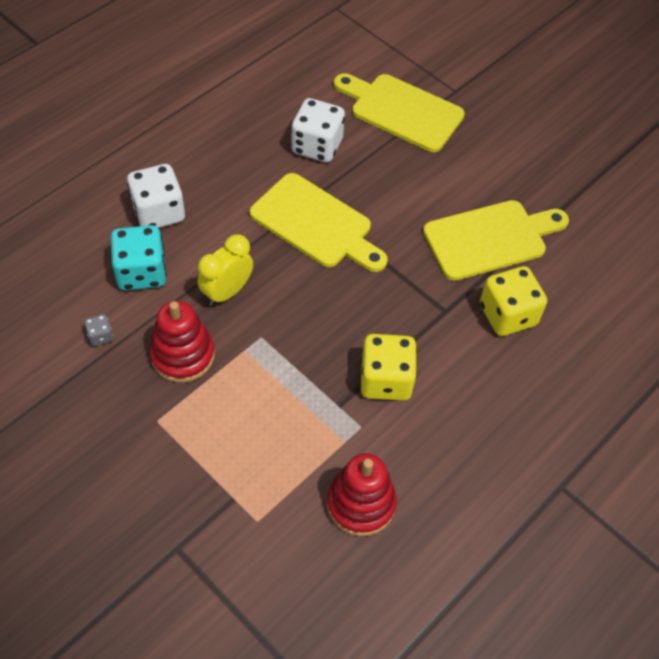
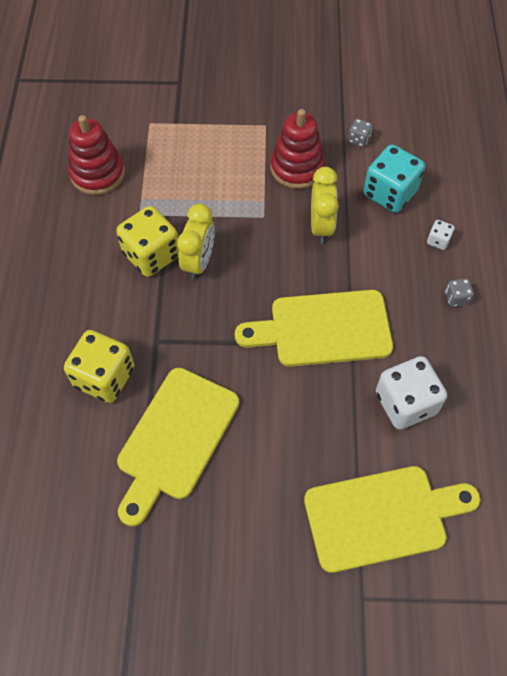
camera: 140 degrees right, 5 degrees up
white dice [127,164,185,228] -> white dice [427,220,455,250], size x0.45
none -> yellow clock [177,204,215,280]
none -> grey dice [445,278,474,307]

